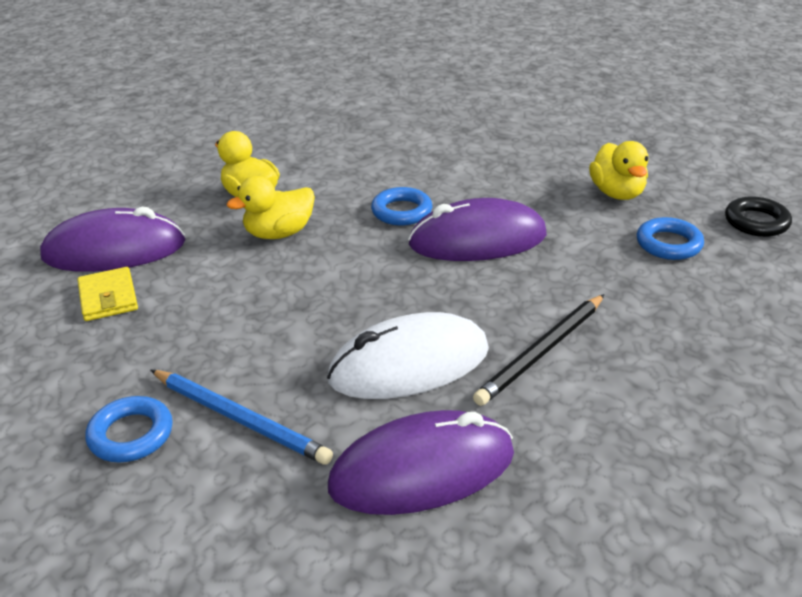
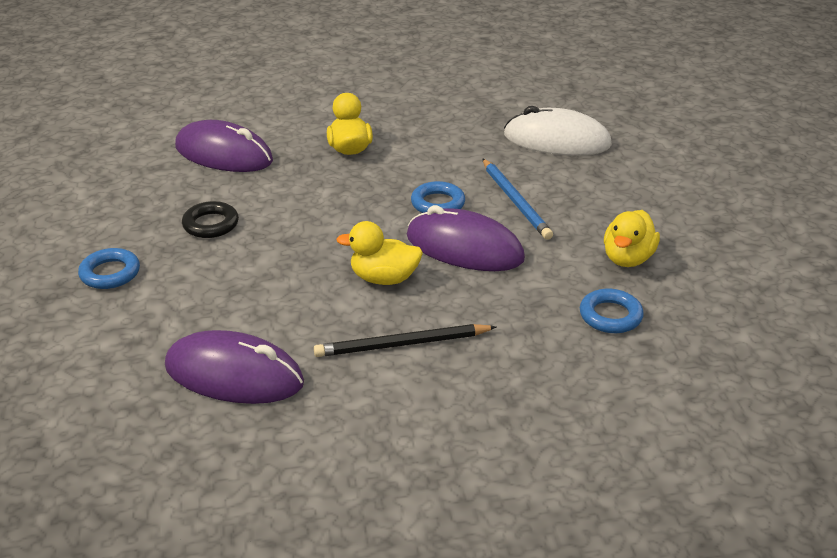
camera: 35 degrees right, 0 degrees up
yellow wallet [77,267,138,321] -> none
blue pencil [151,370,333,465] -> blue pencil moved to [482,158,553,240]
yellow duck [227,176,315,239] -> yellow duck moved to [336,221,423,285]
white mouse [327,312,489,399] -> white mouse moved to [504,106,612,156]
black ring [725,196,792,237] -> black ring moved to [182,201,239,238]

